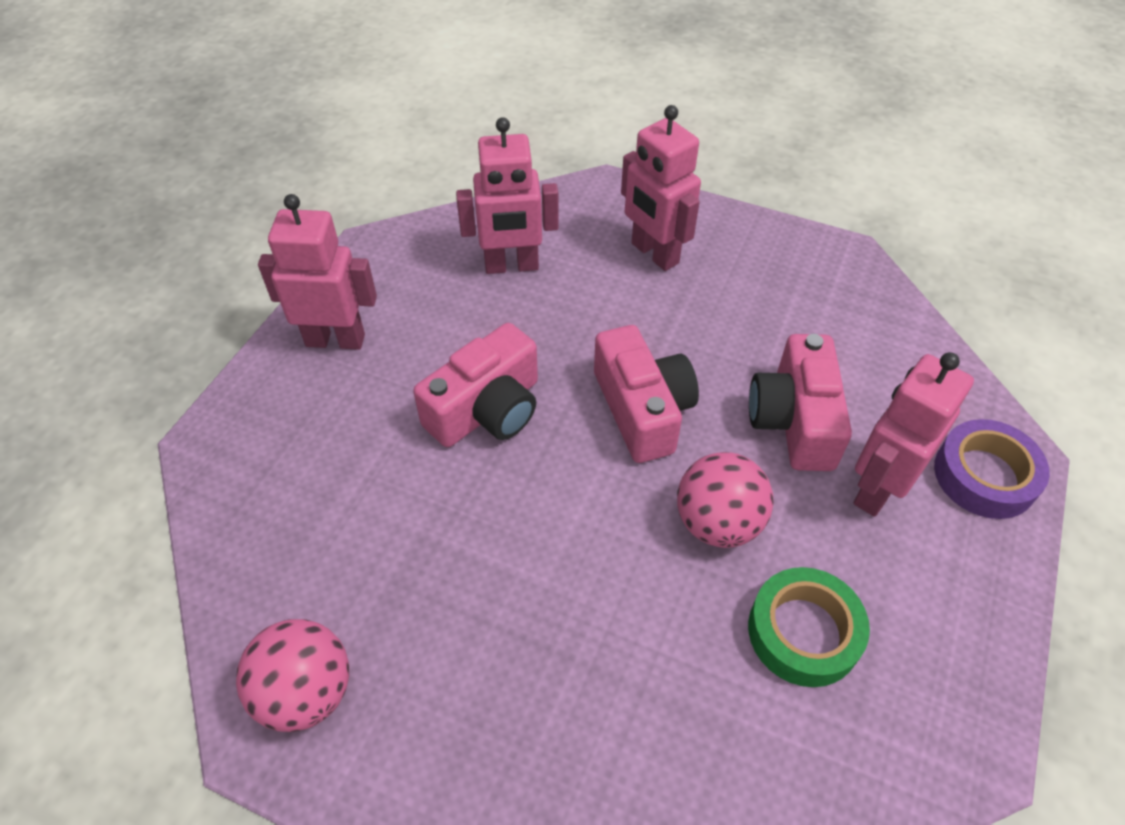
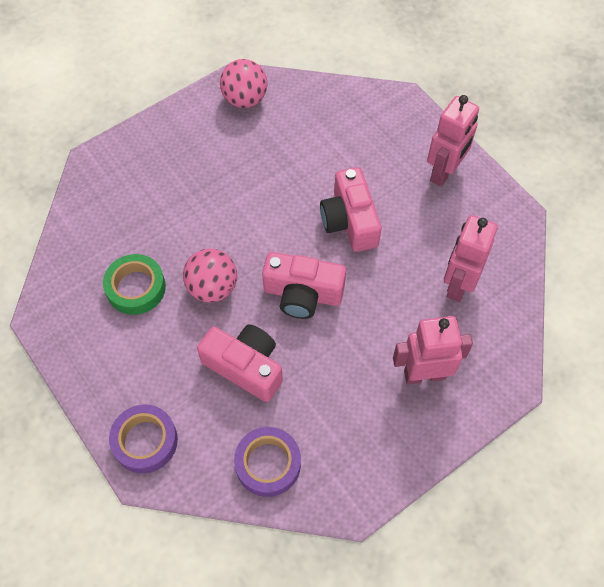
camera: 120 degrees right, 10 degrees up
pink robot [853,352,974,517] -> none
none -> purple tape [234,427,301,497]

